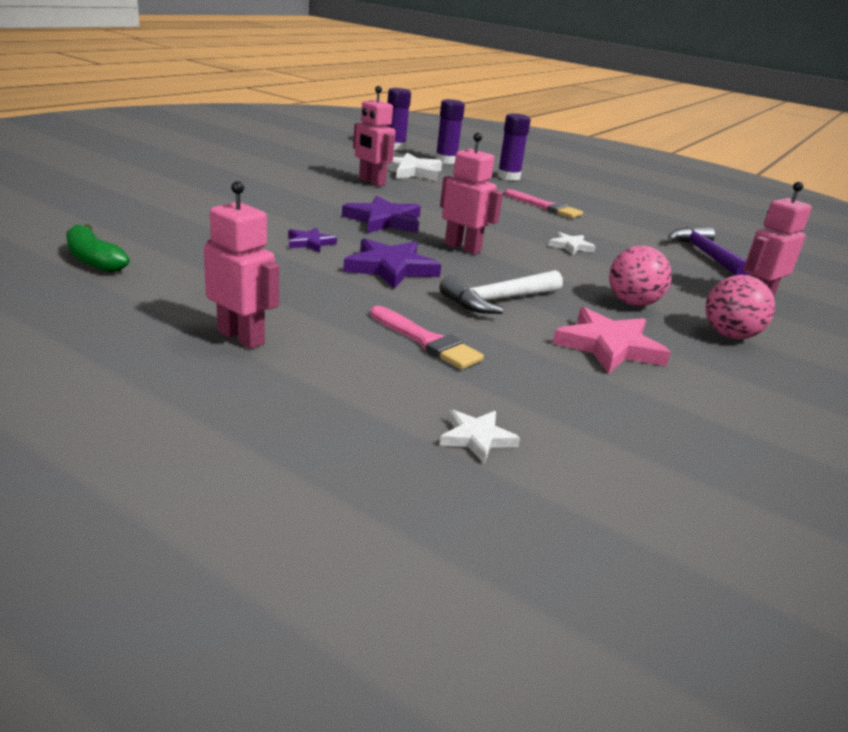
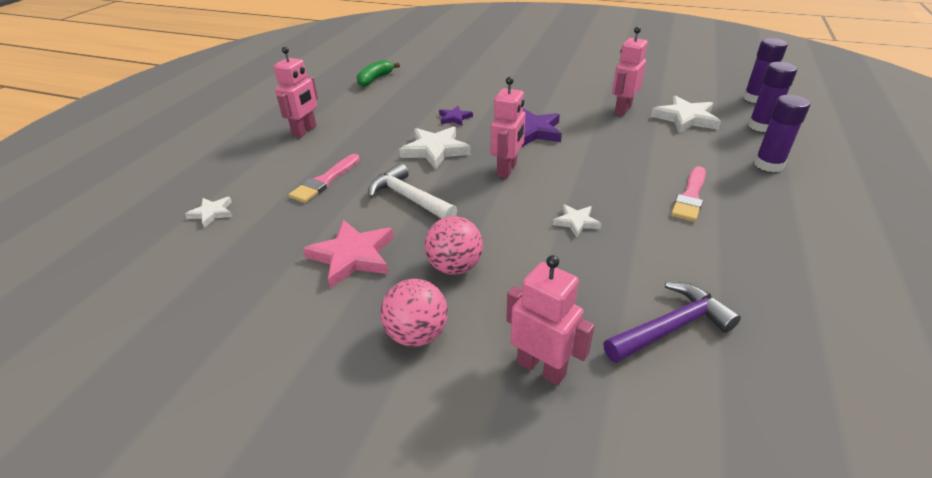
camera: 80 degrees right, 10 degrees up
purple star [343,238,441,289] -> white star [399,126,471,170]

